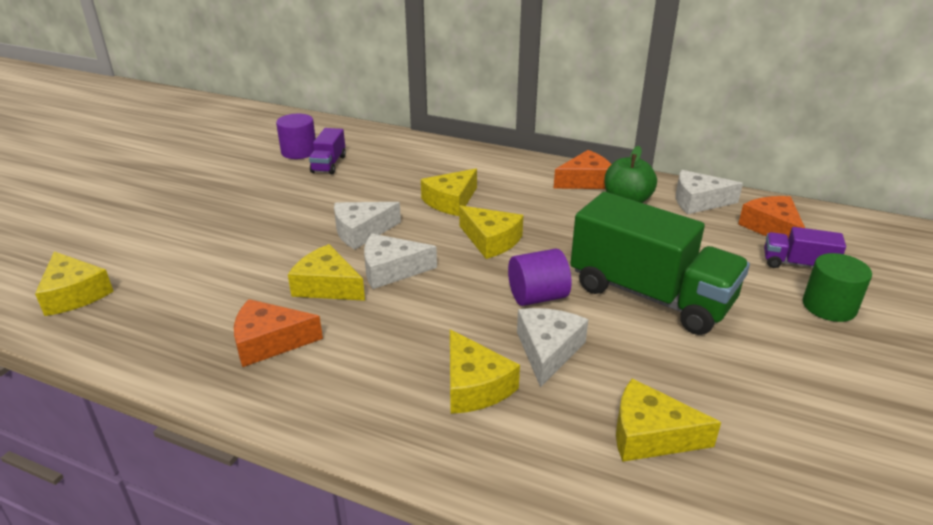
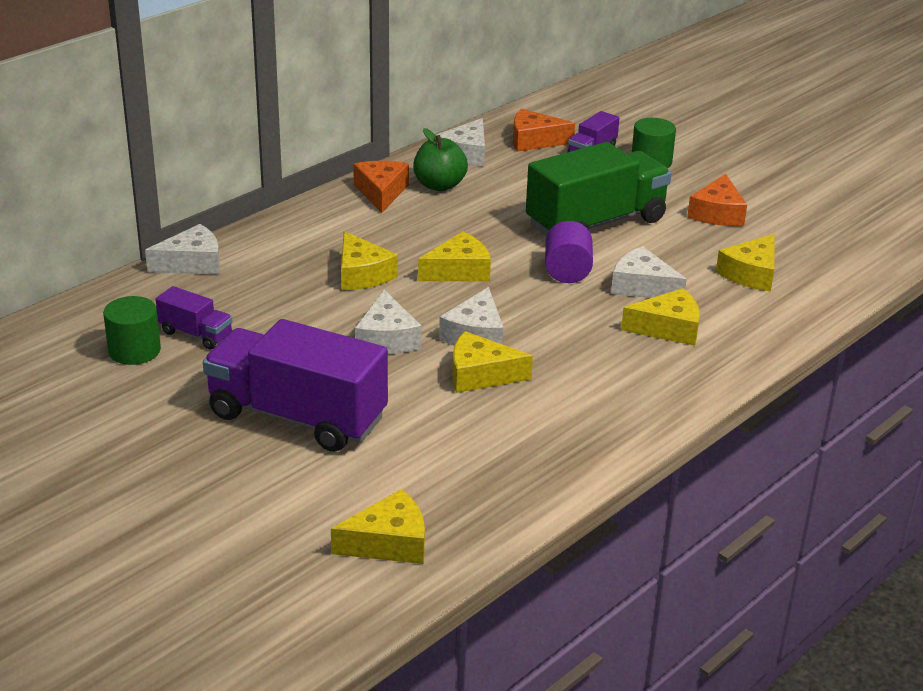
camera: 70 degrees left, 0 degrees up
orange cheese [234,299,323,367] -> orange cheese moved to [687,174,747,226]
purple cylinder [276,114,316,159] -> green cylinder [103,296,161,365]
yellow cheese [288,244,365,301] -> yellow cheese turned 45 degrees clockwise [452,331,533,393]
none -> white cheese [145,224,220,275]
none -> purple truck [203,319,388,452]

